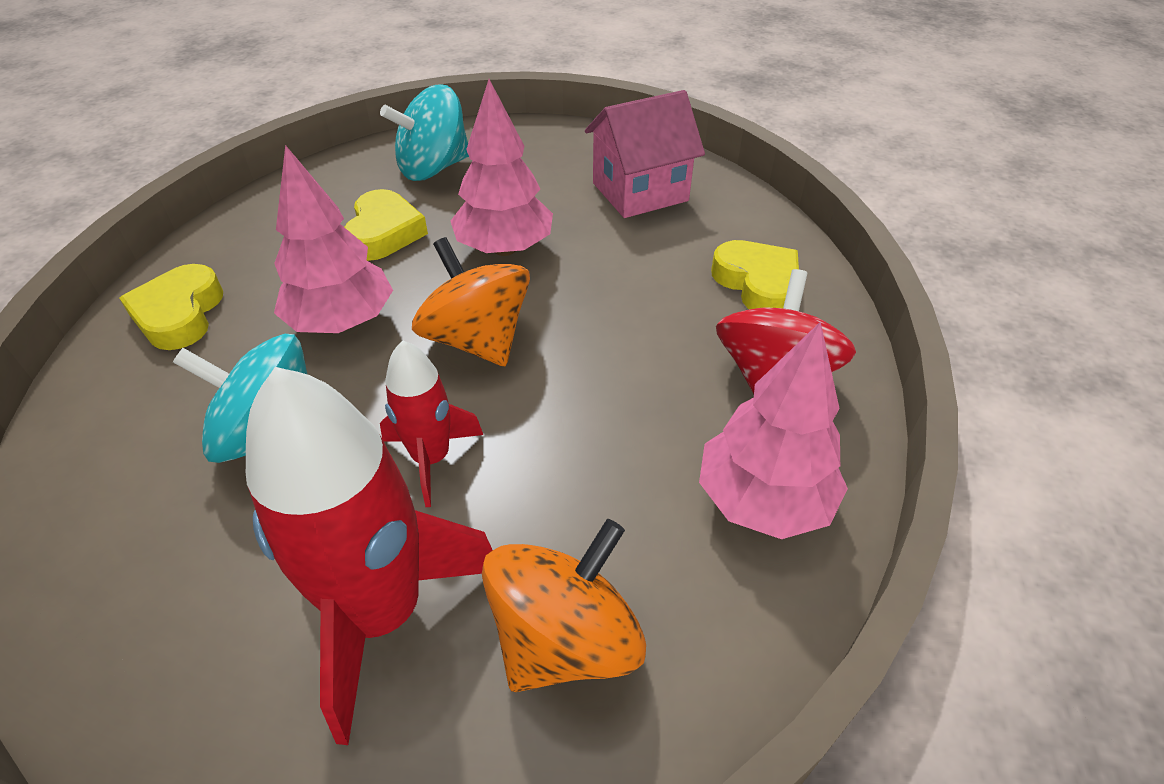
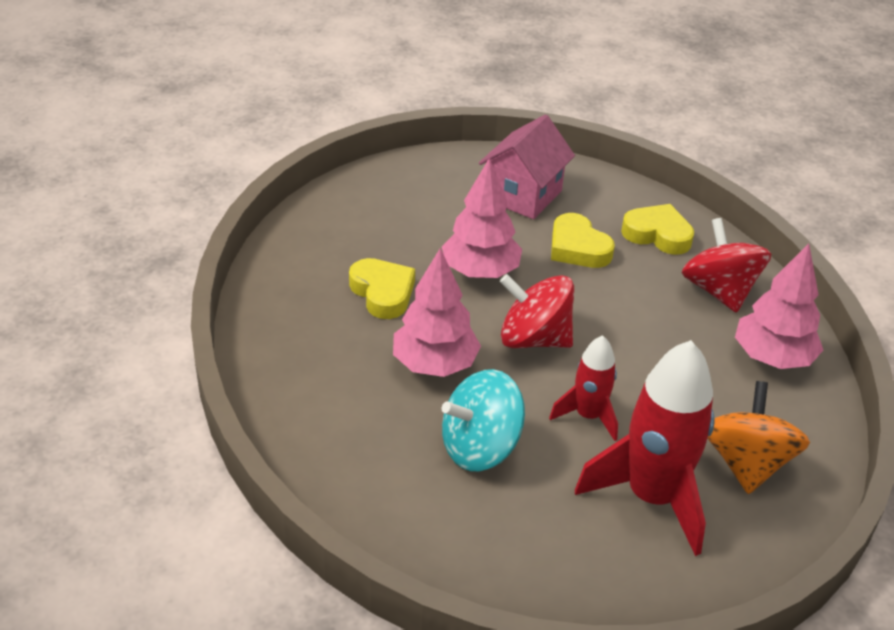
camera: 35 degrees left, 5 degrees down
yellow heart [119,264,223,350] -> yellow heart moved to [551,213,615,268]
turquoise spinning top [380,84,469,181] -> none
orange spinning top [412,237,530,366] -> red spinning top [500,274,574,348]

